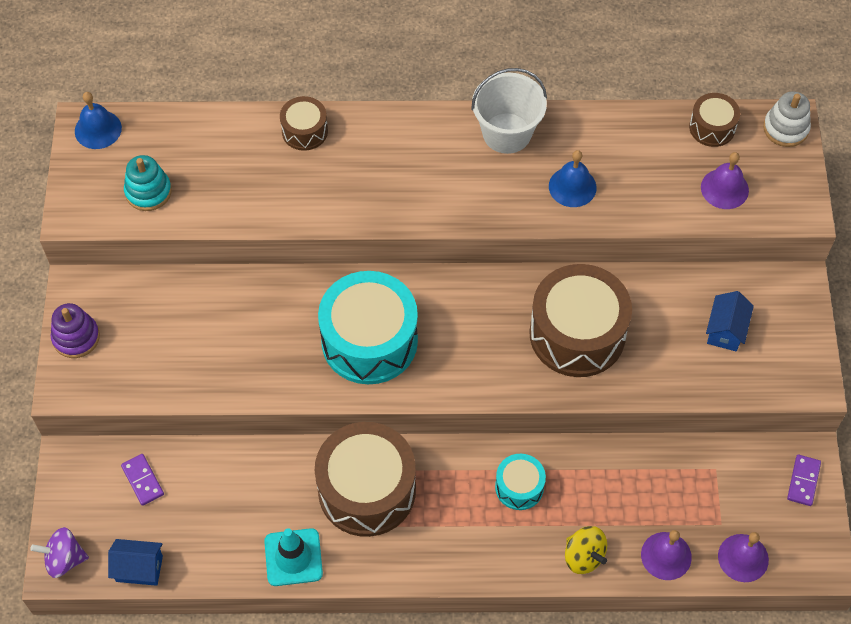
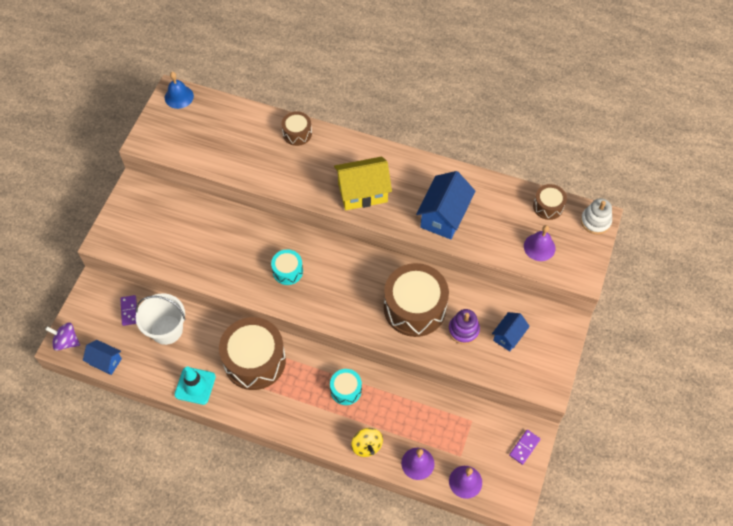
camera: 20 degrees right, 0 degrees up
purple stacking toy [51,303,100,358] -> purple stacking toy moved to [448,309,480,344]
turquoise stacking toy [124,155,172,211] -> none
turquoise drum [318,271,418,384] -> turquoise drum [271,250,303,285], size x0.50
white bucket [471,68,547,154] -> white bucket moved to [136,293,185,345]
blue bell [549,150,596,207] -> blue house [416,171,475,239]
none -> yellow house [334,157,392,210]

